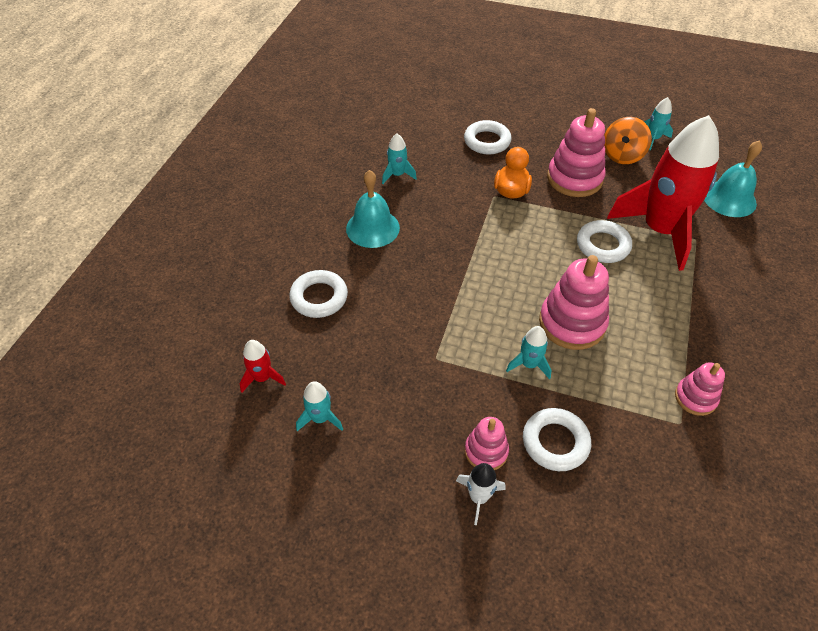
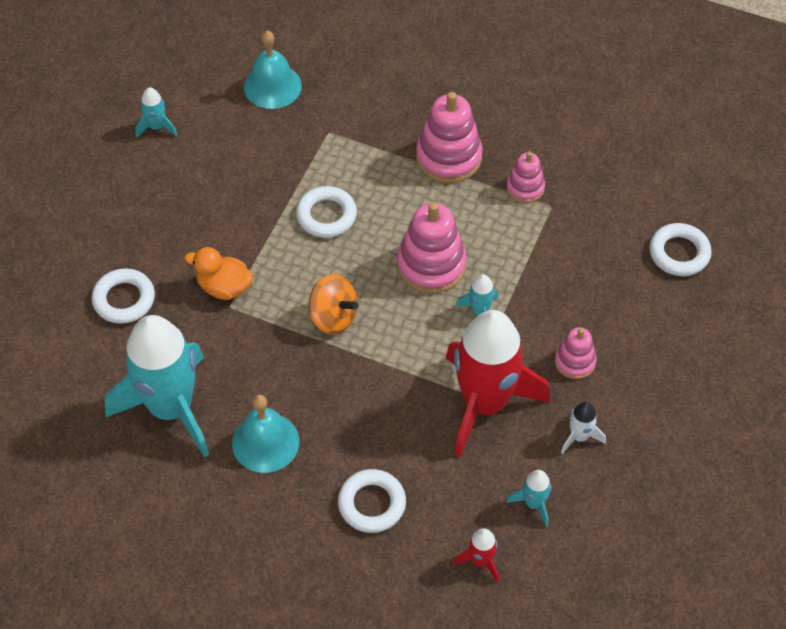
camera: 85 degrees left, 5 degrees up
turquoise rocket [382,134,417,184] -> turquoise rocket [105,315,209,457], size x2.50
white rocket [456,463,506,525] -> white rocket moved to [561,402,606,454]
white ring [523,408,591,471] -> white ring moved to [649,223,712,276]
pink stacking toy [547,108,605,197] -> pink stacking toy moved to [416,92,483,183]
orange spinning top [604,117,652,164] -> orange spinning top moved to [309,274,359,334]
red rocket [607,115,719,271] -> red rocket moved to [446,310,550,457]

